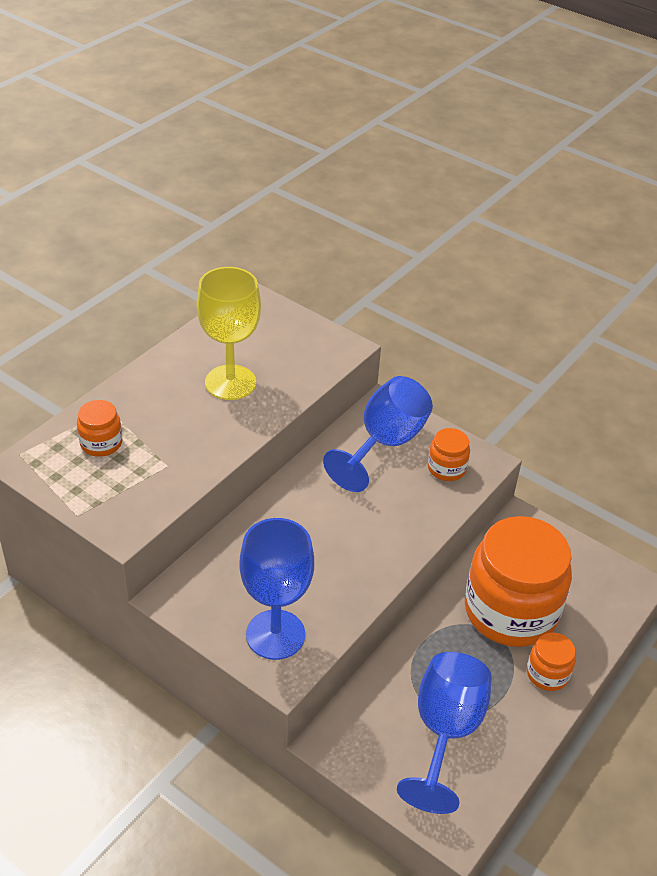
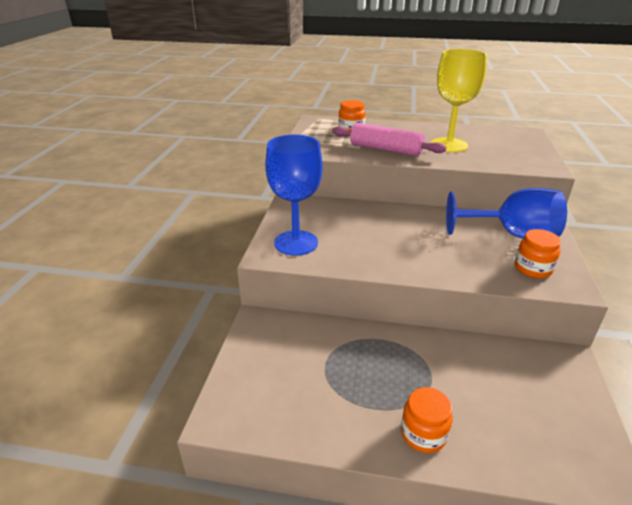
camera: 65 degrees right, 10 degrees down
blue goblet [397,652,492,814] -> none
orange jar [465,516,572,647] -> none
none -> pink rolling pin [332,123,446,156]

